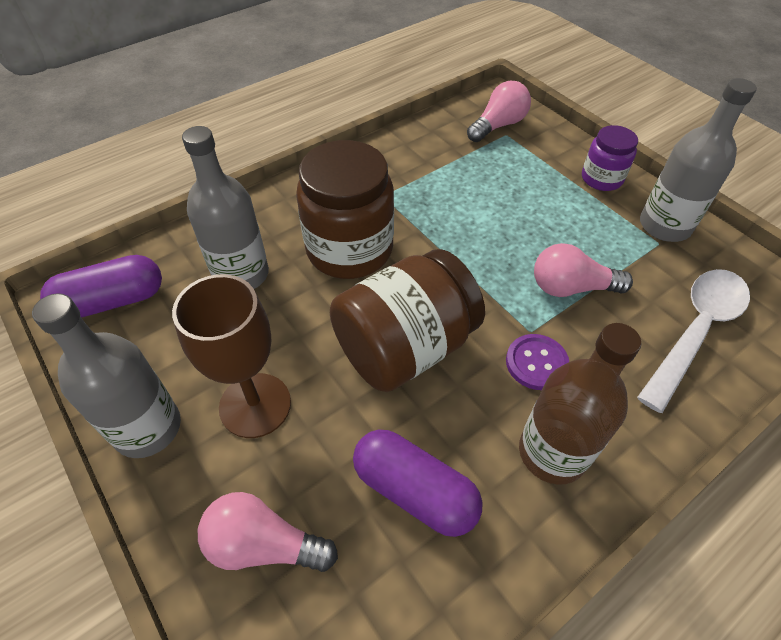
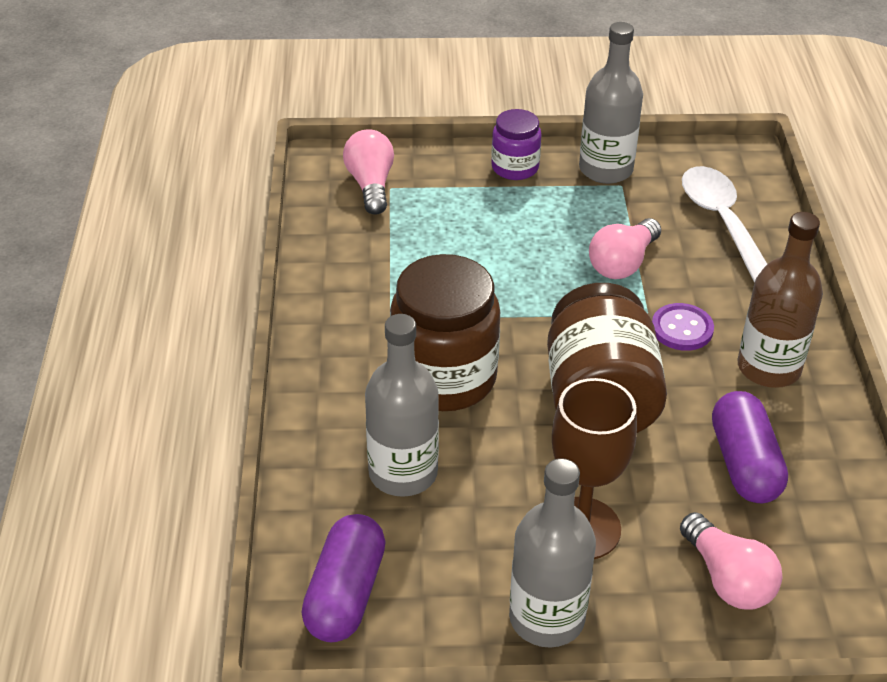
camera: 55 degrees left, 10 degrees down
pink light bulb [198,492,338,572] -> pink light bulb turned 75 degrees counterclockwise [680,512,783,610]
purple capsule [353,429,483,537] -> purple capsule turned 75 degrees counterclockwise [712,391,788,503]

